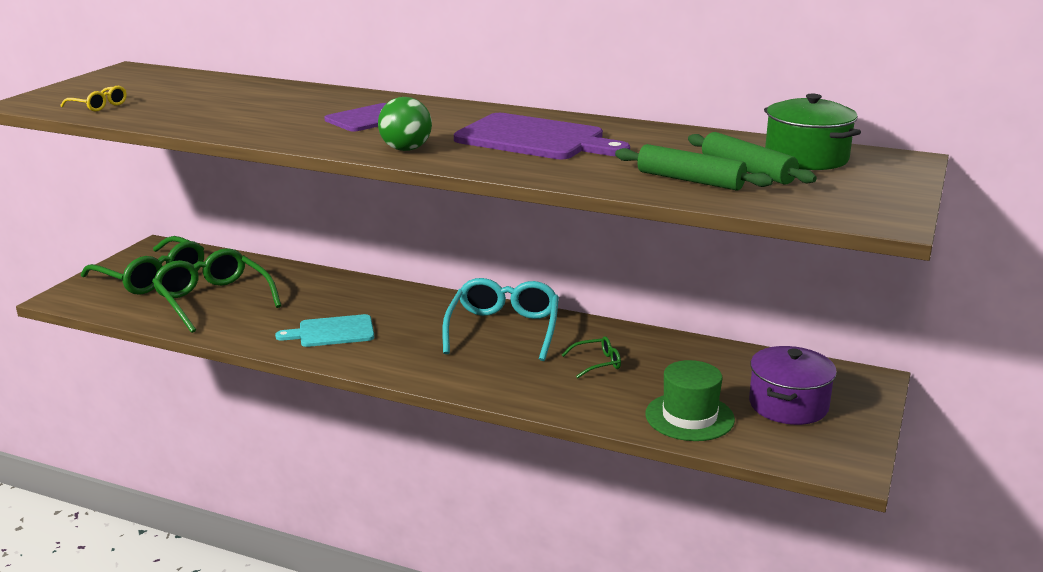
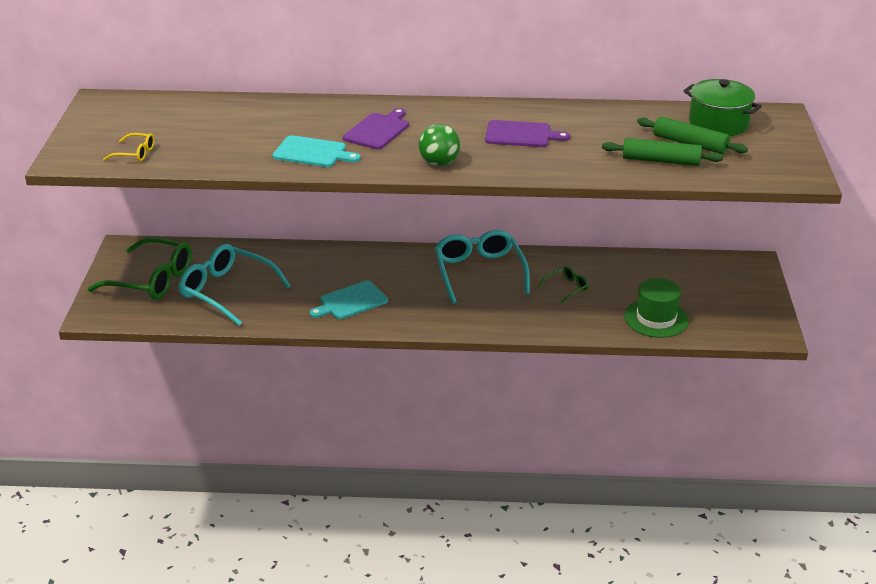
camera: 20 degrees left, 10 degrees up
green glasses [152,248,282,333] -> turquoise glasses [179,244,291,326]
purple cutting board [454,113,630,159] -> purple cutting board [485,120,570,147], size x0.63
purple pot [749,346,837,425] -> none
none -> turquoise cutting board [273,135,360,167]

